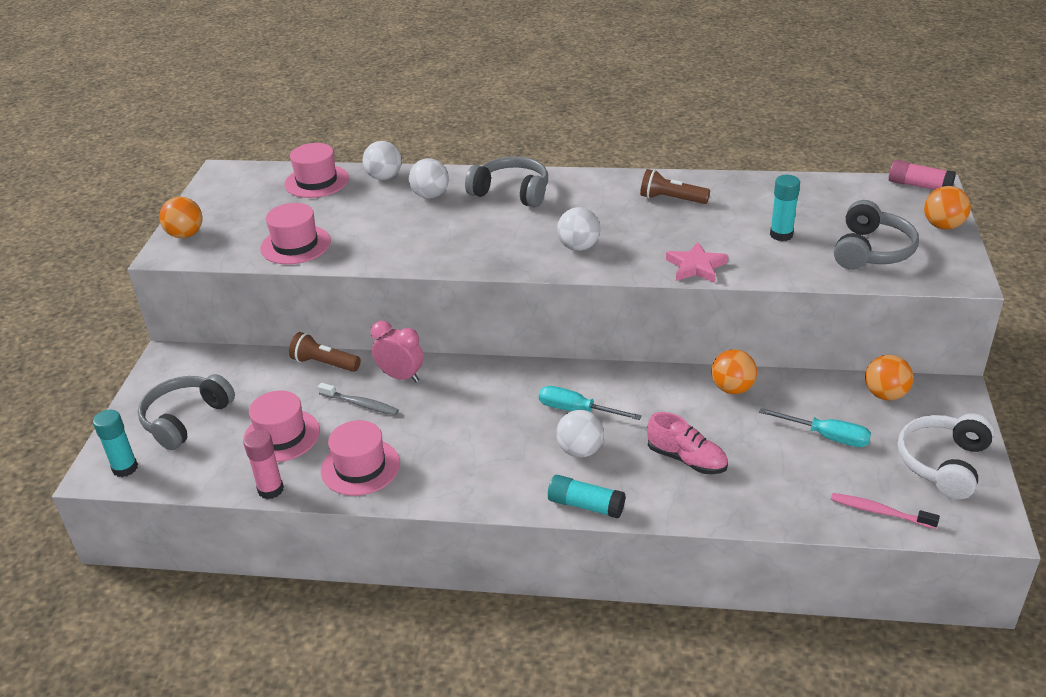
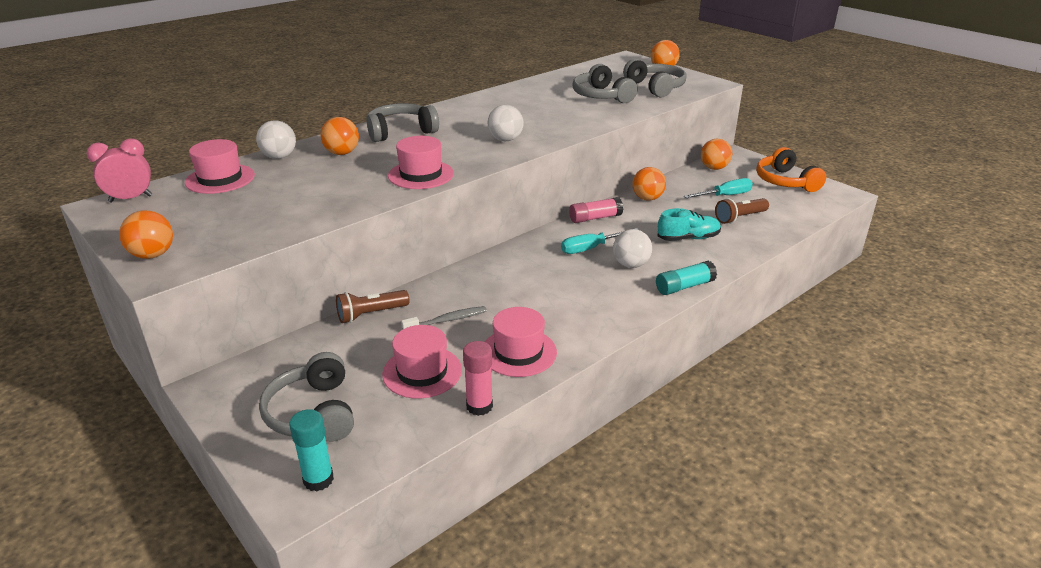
camera: 50 degrees left, 5 degrees down
pink hat [260,203,331,264] -> pink hat moved to [388,136,454,189]
pink clock [371,321,424,382] -> pink clock moved to [87,138,152,202]
white ball [409,158,449,199] -> orange ball [320,117,359,155]
brown flashlight [640,169,710,204] -> brown flashlight moved to [715,198,769,224]
pink shoe [647,412,728,474] -> turquoise shoe [657,208,721,241]
pink star [666,242,728,283] -> none
turquoise glue stick [770,175,800,241] -> grey headphones [572,64,638,103]
pink toothbrush [831,493,940,529] -> none
pink glue stick [889,160,956,190] -> pink glue stick moved to [569,197,623,223]
white headphones [898,414,995,499] -> orange headphones [756,147,826,192]

